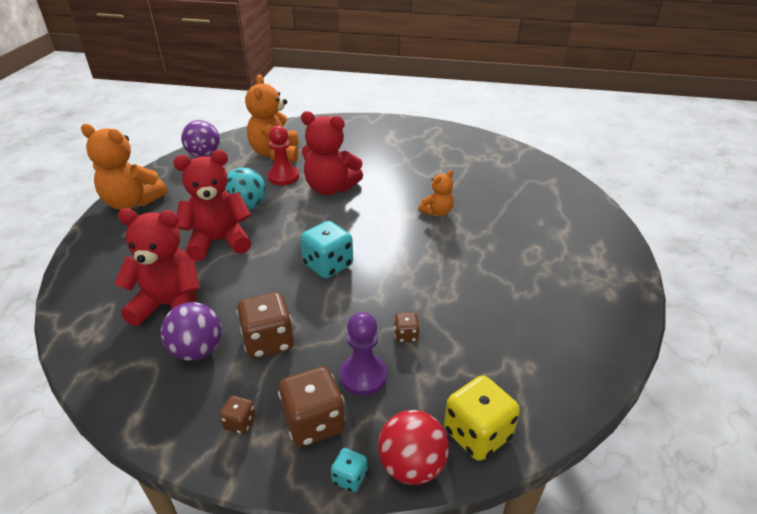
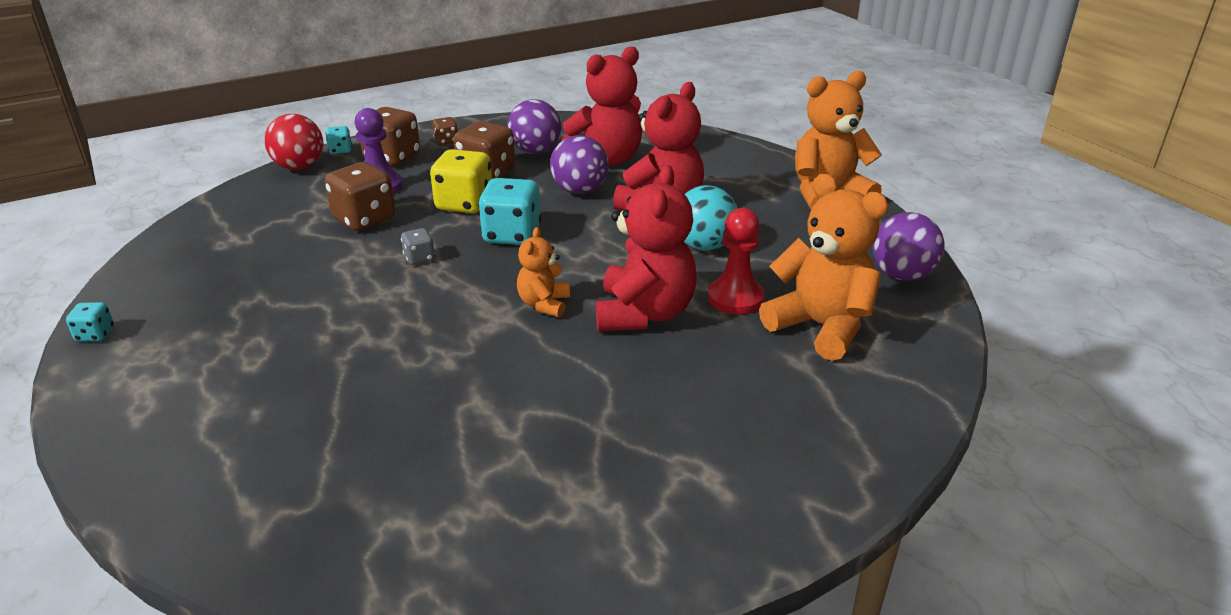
camera: 140 degrees right, 5 degrees down
red teddy bear [301,111,363,195] -> red teddy bear turned 120 degrees clockwise [596,165,697,331]
brown dice [394,312,420,343] -> brown dice [325,162,396,231], size x2.01
orange teddy bear [419,170,454,216] -> orange teddy bear moved to [517,227,570,317]
yellow dice [444,375,520,461] -> yellow dice moved to [430,149,492,213]
none -> turquoise dice [66,302,114,341]
none -> grey dice [401,228,435,265]
none -> purple ball [550,135,609,194]

